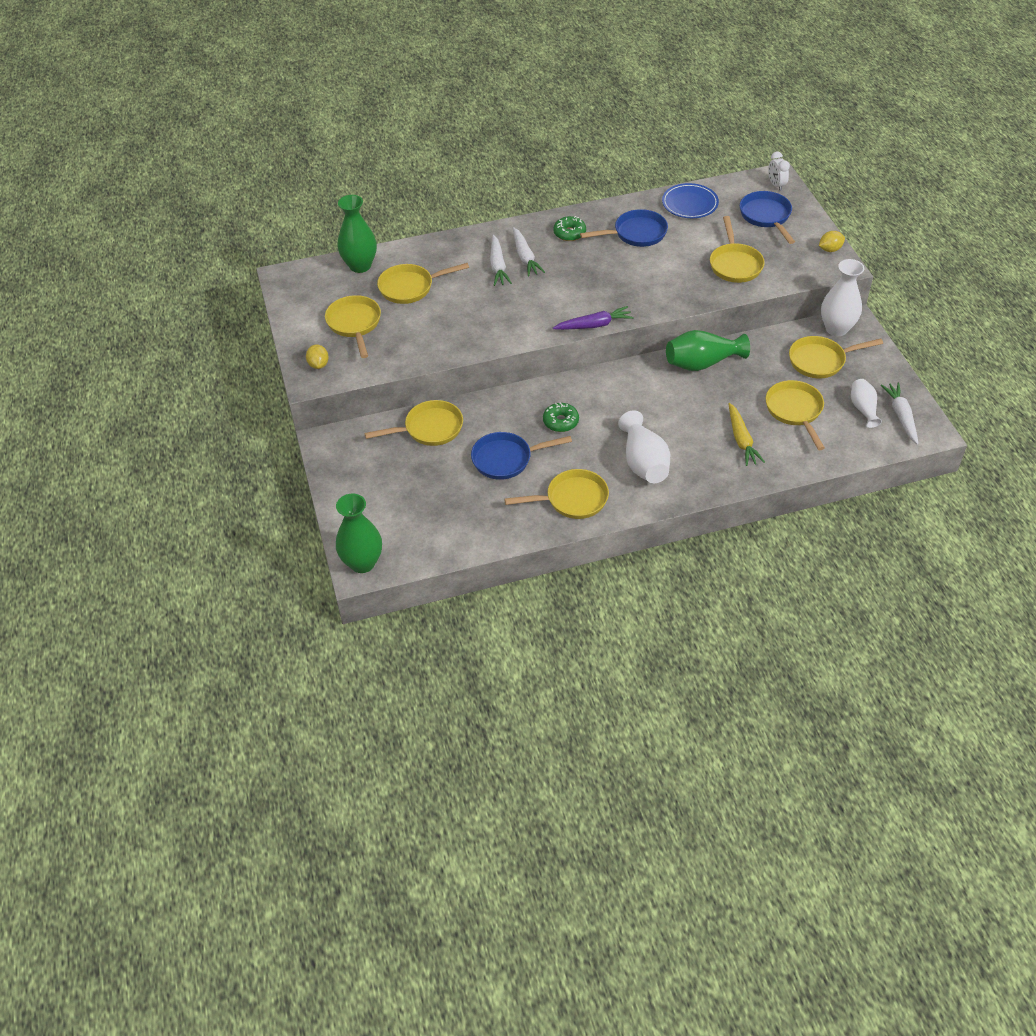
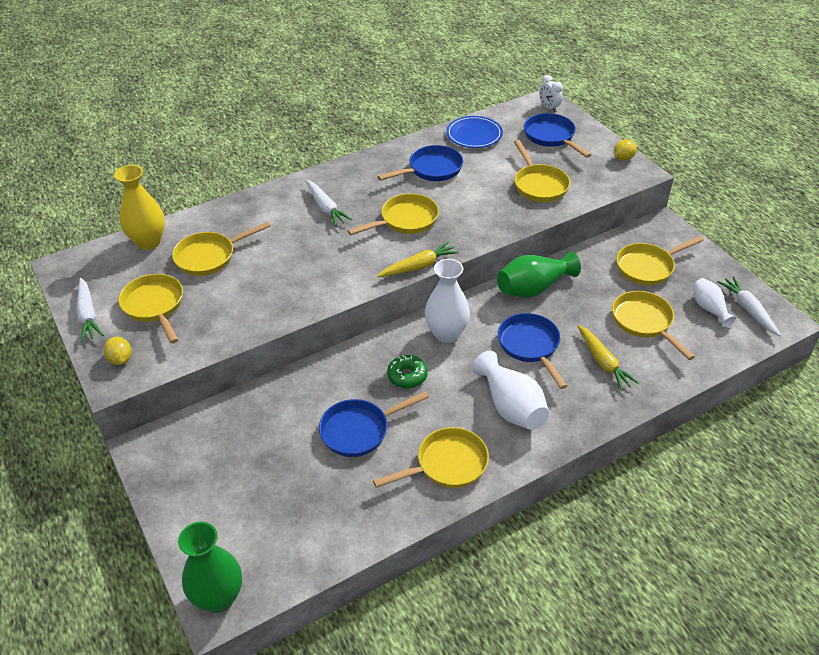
camera: 15 degrees left, 5 degrees down
green vase [337,195,377,273] -> yellow vase [114,165,165,250]
yellow pan [364,400,463,446] -> yellow pan moved to [348,193,439,235]
white carrot [490,235,512,286] -> white carrot moved to [76,278,103,342]
green donut [553,216,586,241] -> none
purple carrot [553,306,634,330] -> yellow carrot [377,241,459,277]
white vase [821,259,864,336] -> white vase moved to [425,259,470,343]
none -> blue pan [498,313,567,389]

